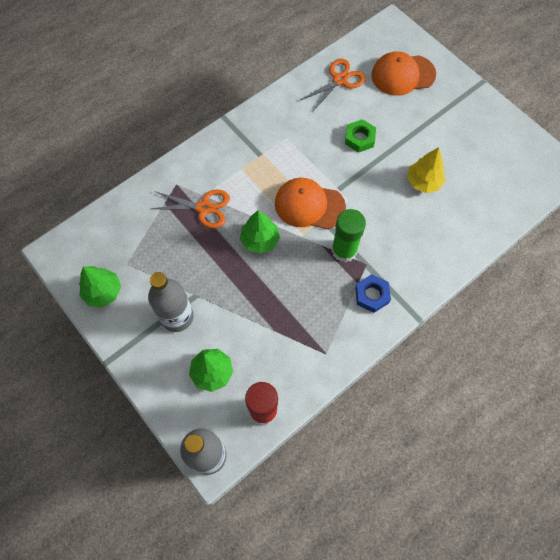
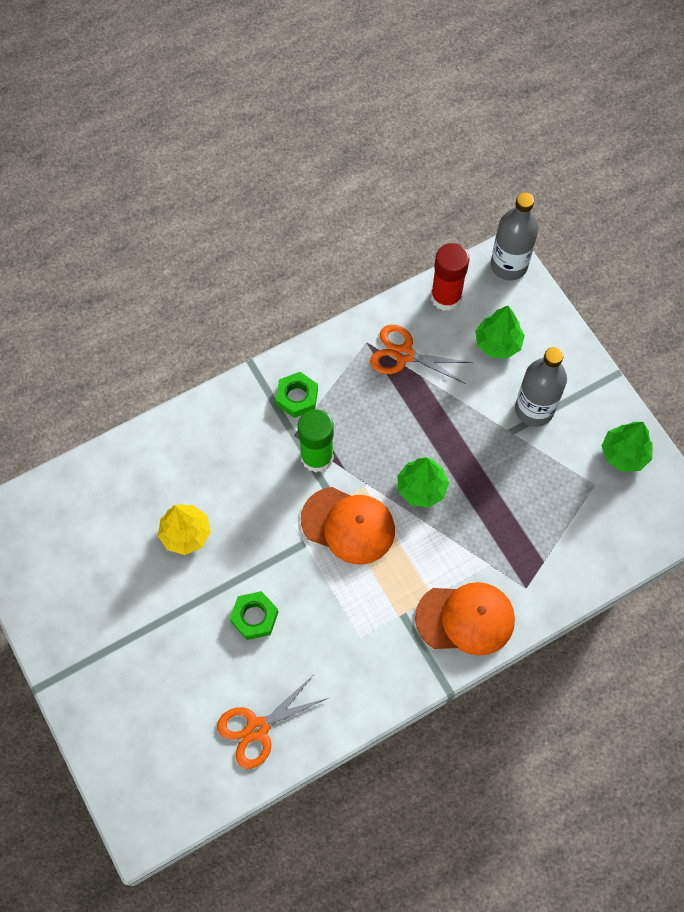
camera: 170 degrees left, 0 degrees up
orange scissors [152,189,230,229] -> orange scissors moved to [370,325,473,384]
blue nut [355,274,391,313] -> green nut [276,372,318,418]
orange cap [371,51,436,96] -> orange cap moved to [415,582,515,656]

